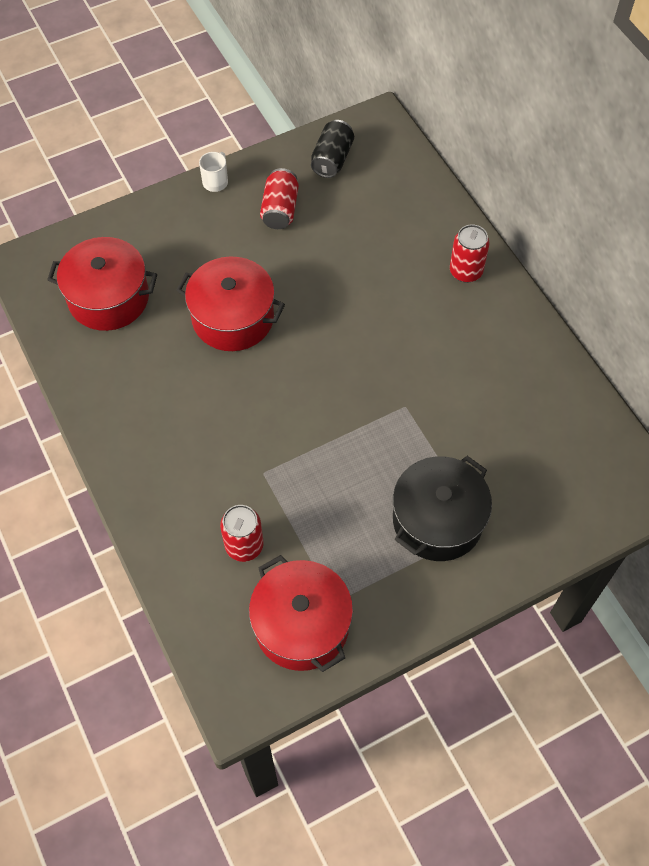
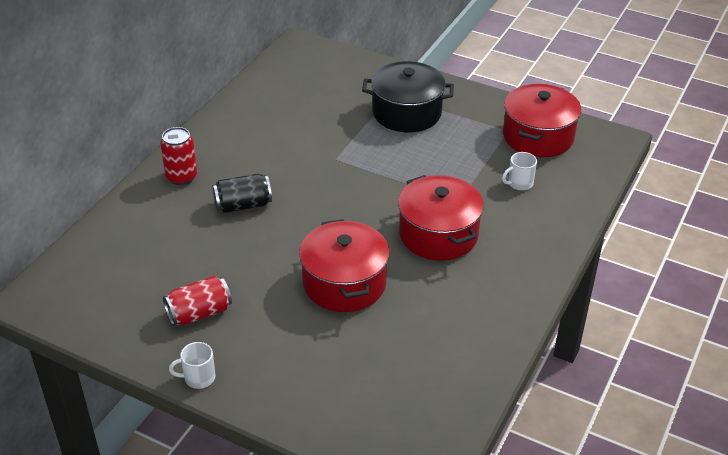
camera: 125 degrees left, 20 degrees down
red pot [47,237,157,331] -> red pot moved to [398,175,484,261]
red can [220,505,264,562] -> white mug [502,152,537,191]
black can [311,120,354,178] -> black can moved to [213,174,272,213]

